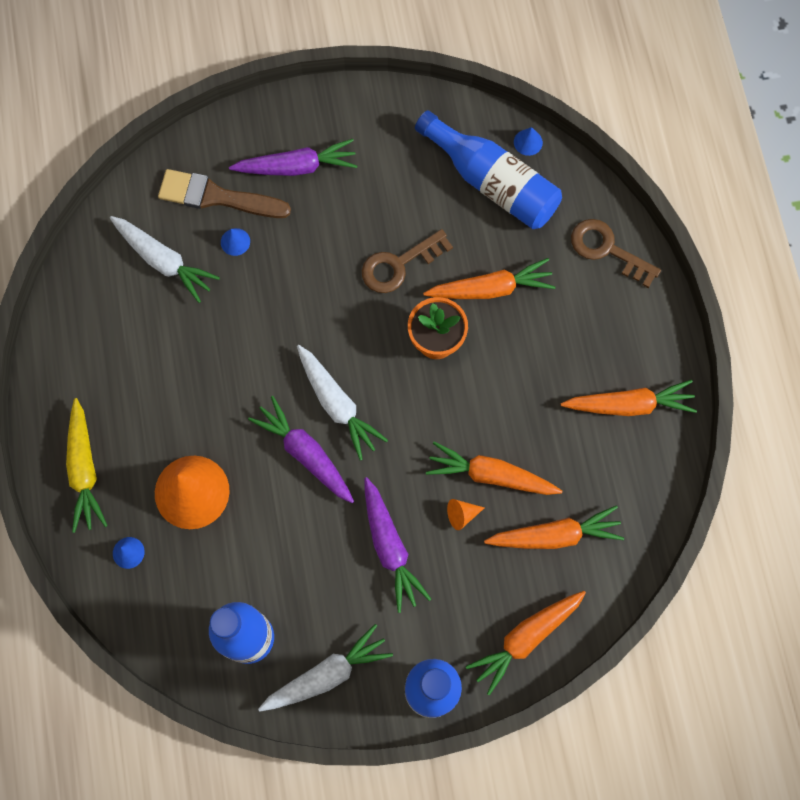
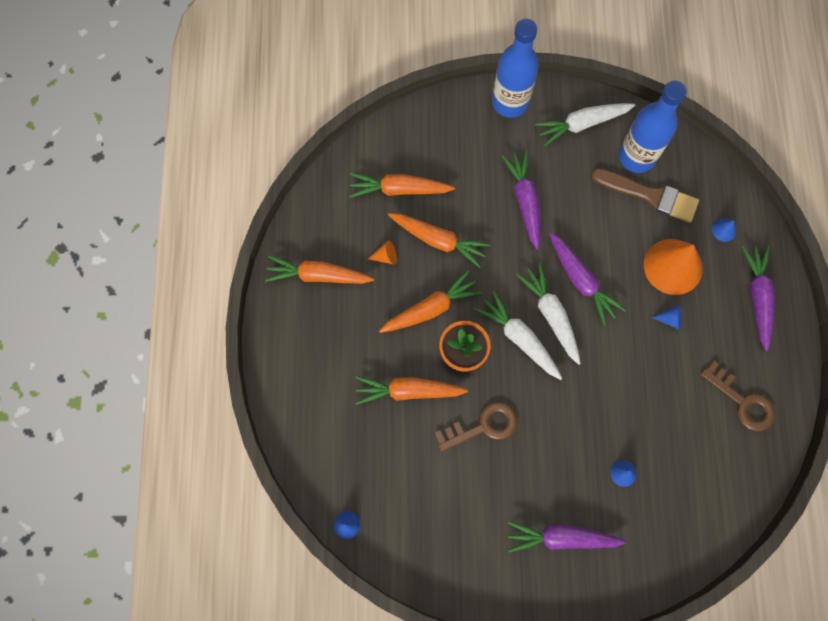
camera: 170 degrees left, 0 degrees up
yellow carrot [66,398,108,533] -> purple carrot [742,246,775,351]
white carrot [110,216,220,303] -> white carrot moved to [474,291,563,380]
brown brush [158,169,291,218] -> brown brush moved to [591,168,699,223]
blue bottle [415,110,562,229] -> none
orange cone [447,499,485,530] -> orange cone moved to [368,240,397,265]
orange carrot [466,591,586,696] -> orange carrot moved to [379,270,482,333]
brown key [571,219,661,288] -> brown key moved to [700,361,775,431]
none -> blue cone [651,305,682,330]

